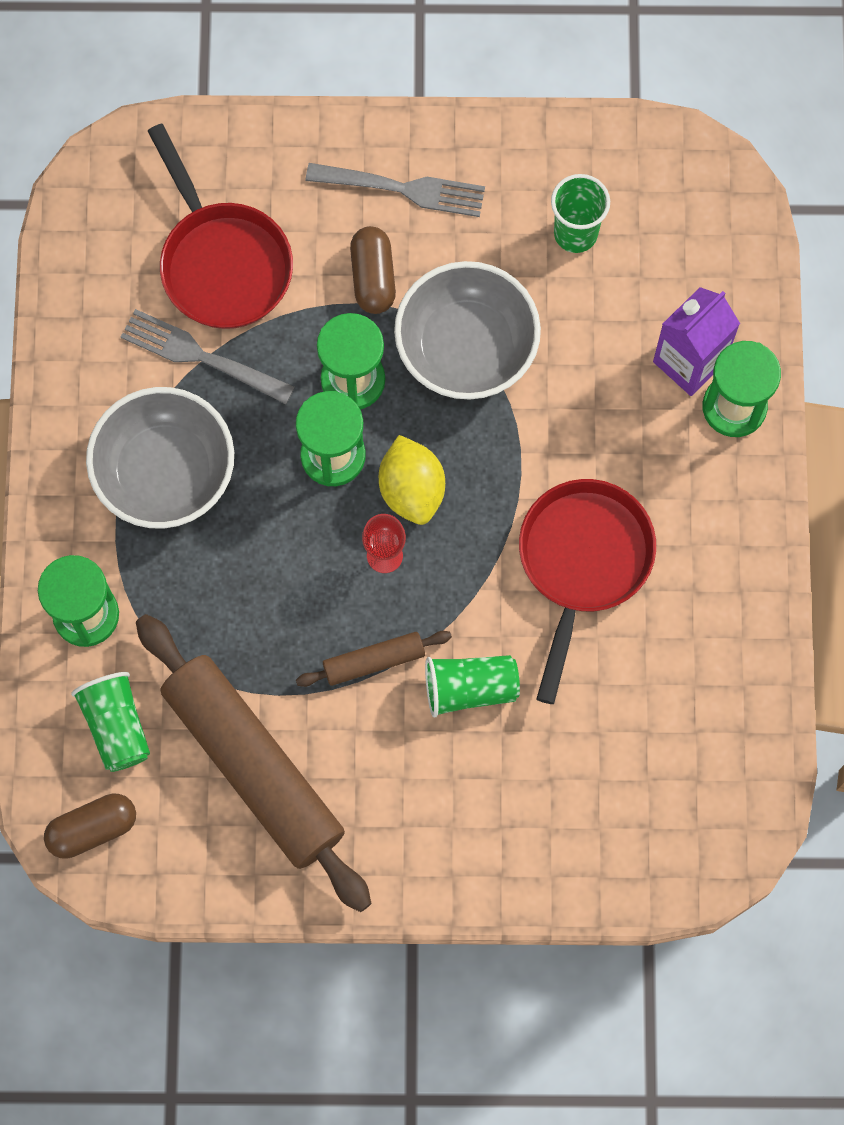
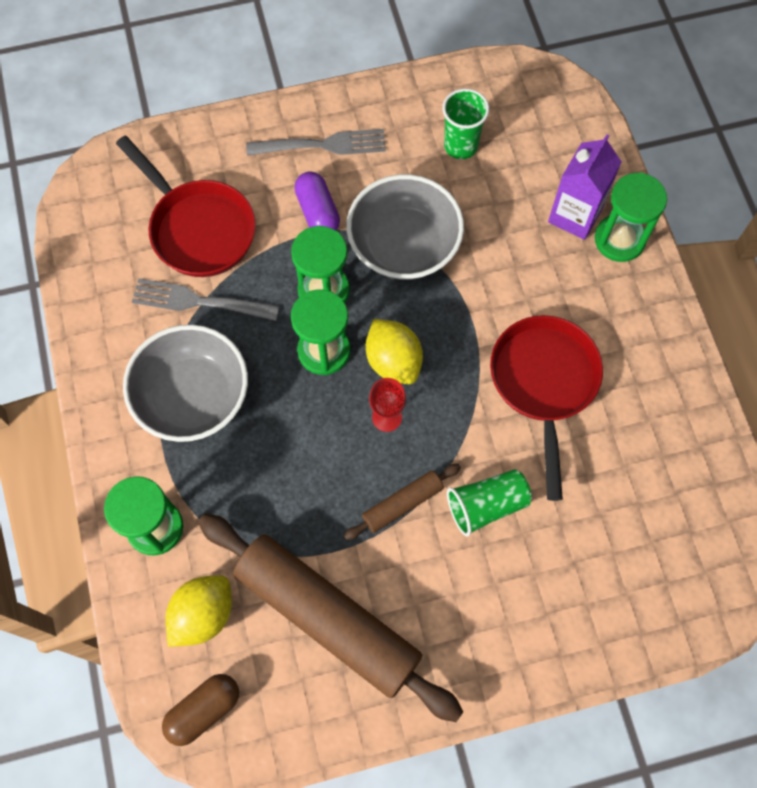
camera: 15 degrees left, 5 degrees down
green cup [71,672,150,772] -> yellow lemon [166,575,232,647]
brown capsule [350,226,396,314] -> purple capsule [294,172,340,231]

